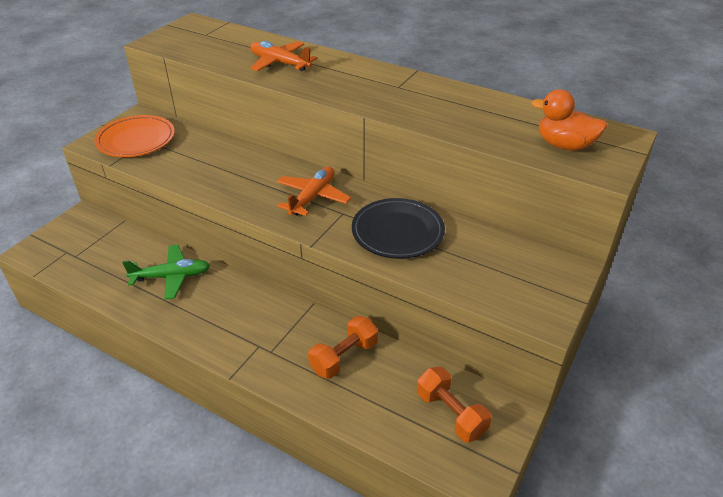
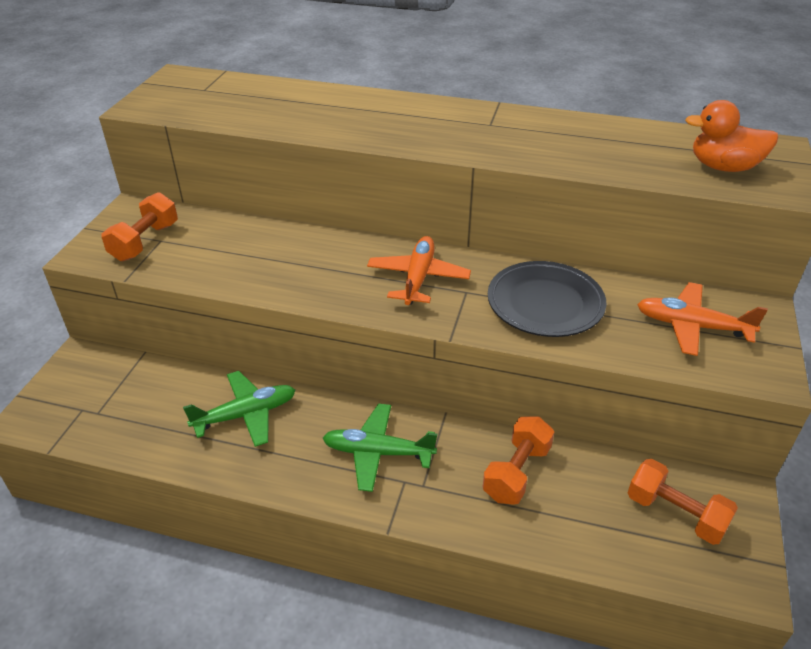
camera: 15 degrees left, 0 degrees up
orange plate [94,115,175,157] -> orange dumbbell [101,192,178,261]
orange plane [250,41,317,71] -> orange plane moved to [637,282,768,356]
none -> green plane [323,403,437,492]

